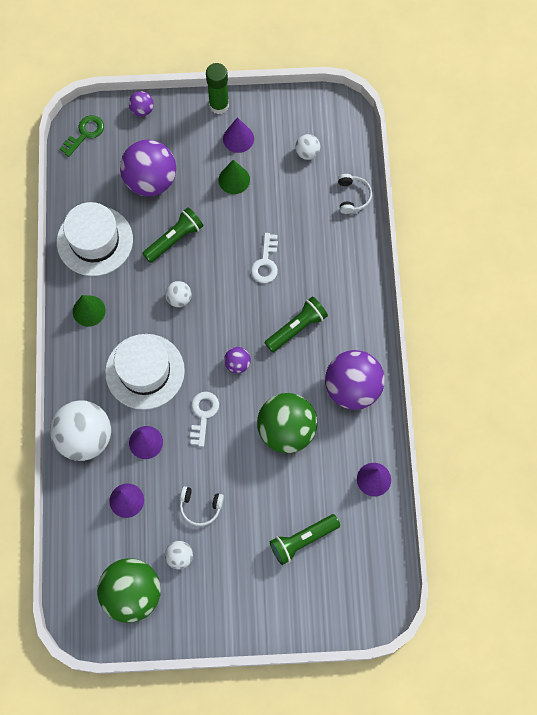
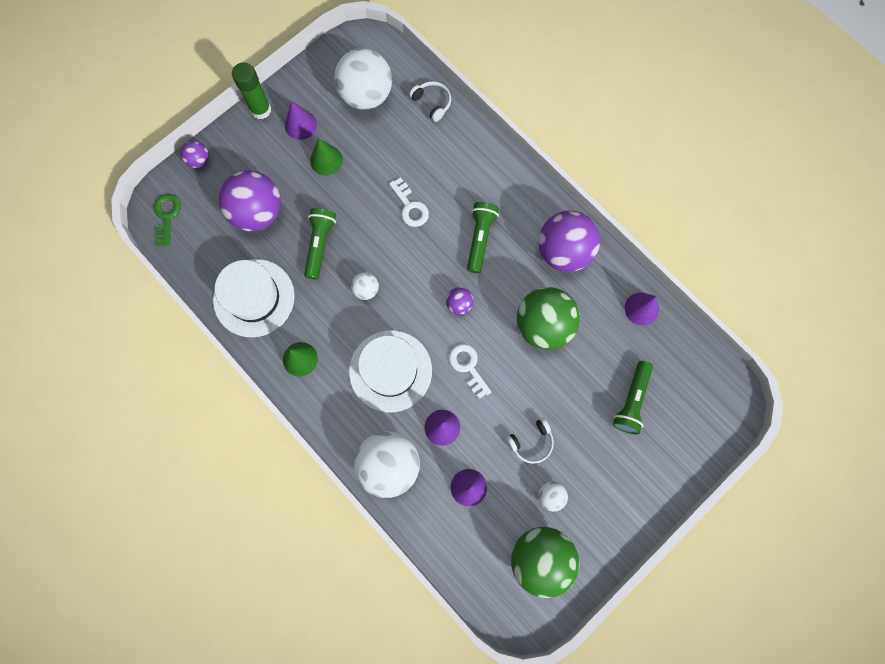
camera: 40 degrees left, 5 degrees up
white ball [295,134,320,160] -> white ball [334,48,392,110], size x2.18

